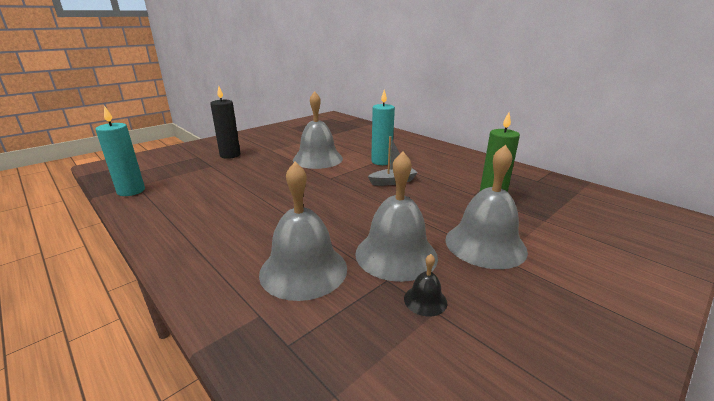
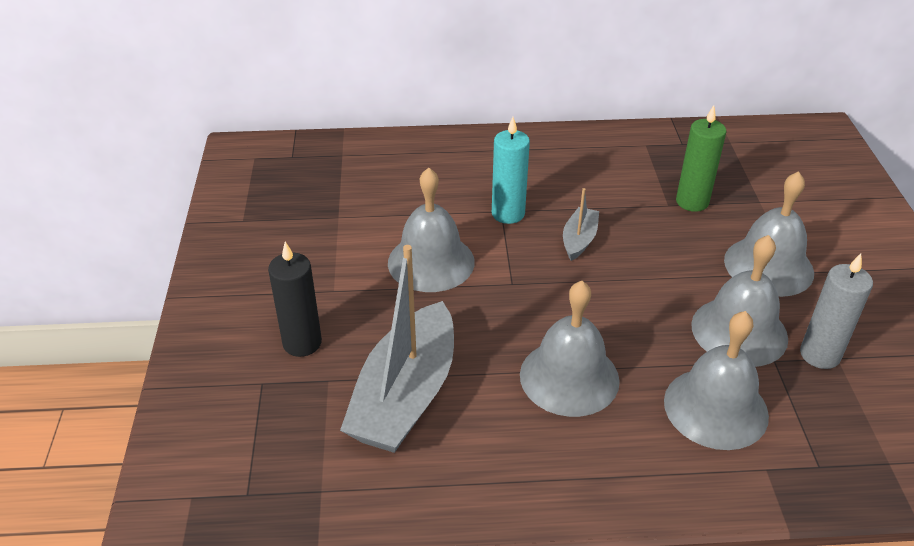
camera: 50 degrees left, 15 degrees up
turquoise candle [95,105,145,196] -> none
black bell [404,254,447,317] -> grey candle [800,253,873,369]
none -> grey boat [340,245,454,453]
none -> grey bell [520,281,620,417]

